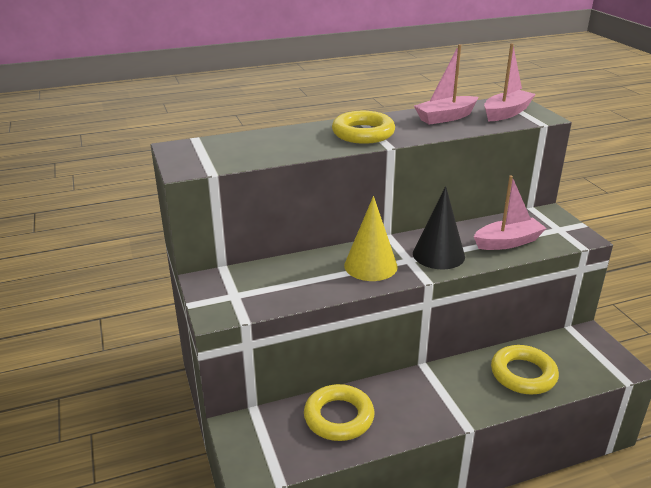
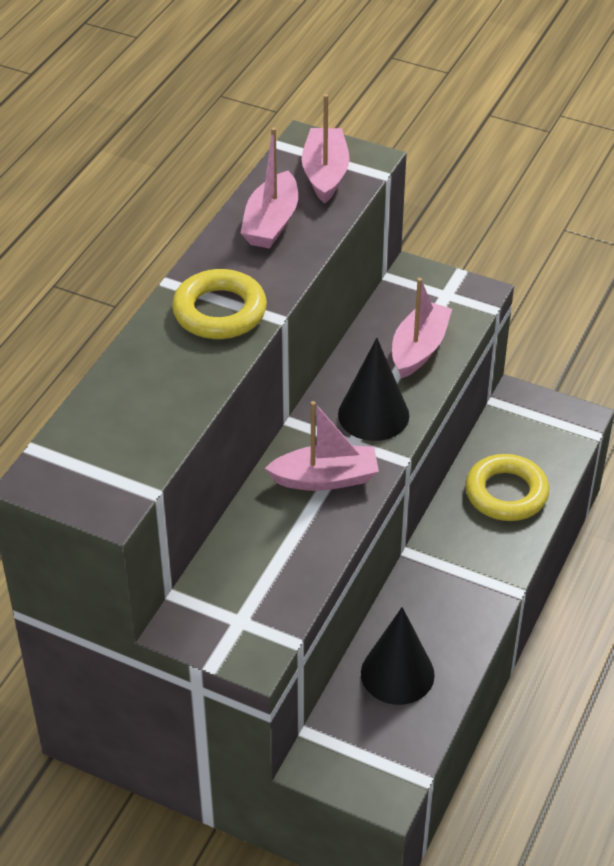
camera: 45 degrees left, 15 degrees up
yellow ring [304,384,374,441] -> black cone [361,607,435,705]
yellow cone [344,196,398,281] -> pink boat [265,401,379,491]

